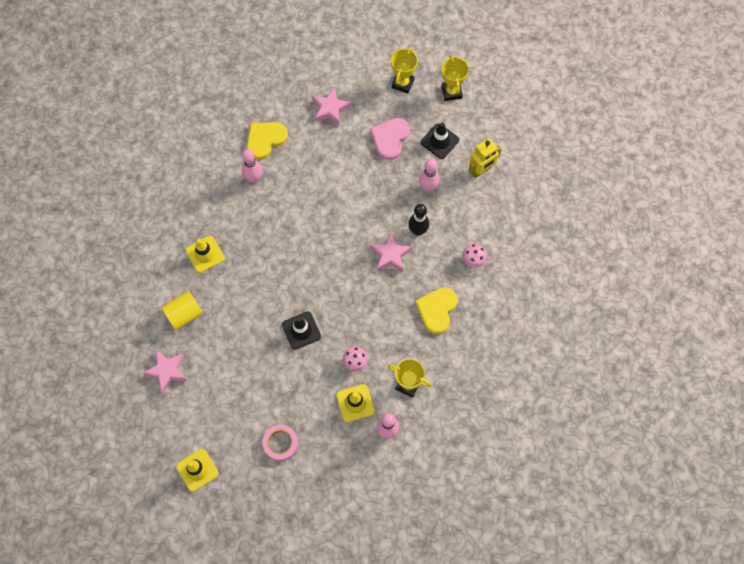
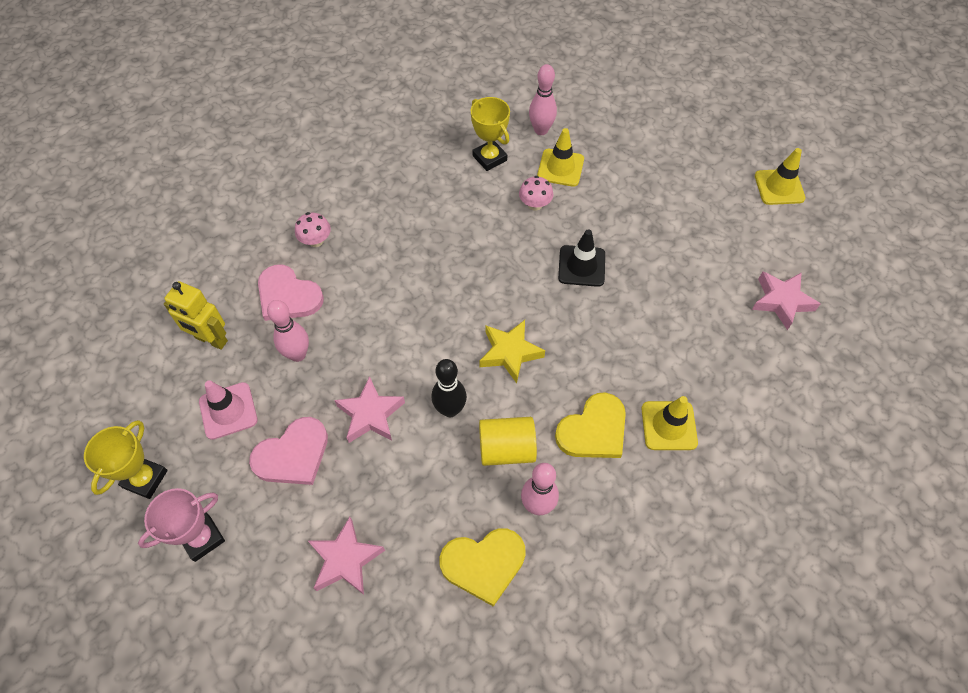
camera: 150 degrees left, 10 degrees down
yellow cylinder [161,291,203,330] -> yellow cylinder moved to [479,417,537,466]
pink tape [262,425,298,461] -> none
pink star [370,232,412,272] -> pink star moved to [334,376,405,443]
yellow trophy [391,47,418,94] -> pink trophy [138,488,225,562]
black bowling pin [408,204,429,236] -> black bowling pin moved to [432,359,467,417]
yellow heart [415,287,458,334] -> yellow heart moved to [555,392,626,458]
black traffic cone [421,122,459,159] -> pink traffic cone [199,380,258,440]
yellow robot [468,138,502,178] -> yellow robot turned 150 degrees counterclockwise [164,281,228,350]
none -> pink heart [258,265,324,321]
none -> yellow star [480,320,545,383]

